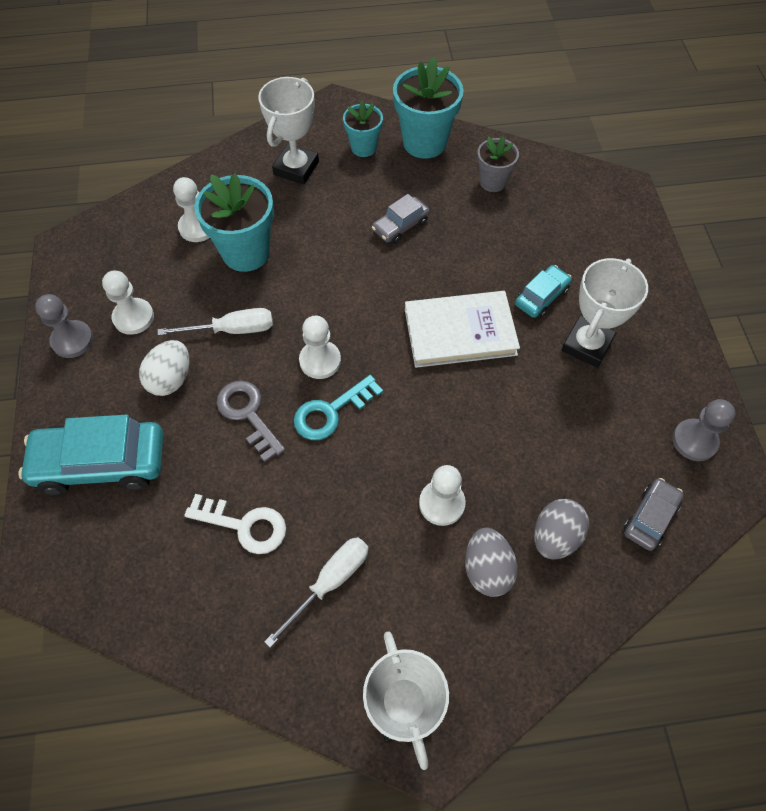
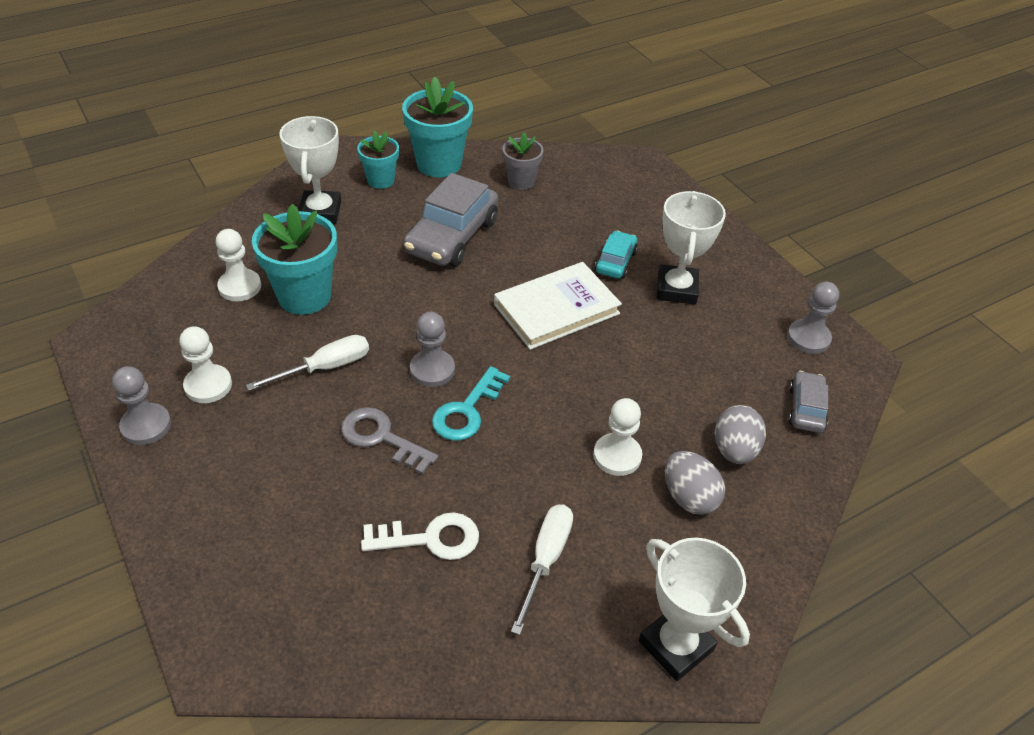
camera: 25 degrees left, 15 degrees down
turquoise car [18,415,163,495] -> none
white egg [139,340,190,396] -> none
white pawn [299,316,341,379] -> grey pawn [410,312,455,387]
grey car [372,194,430,244] -> grey car [404,173,498,267], size x1.87

